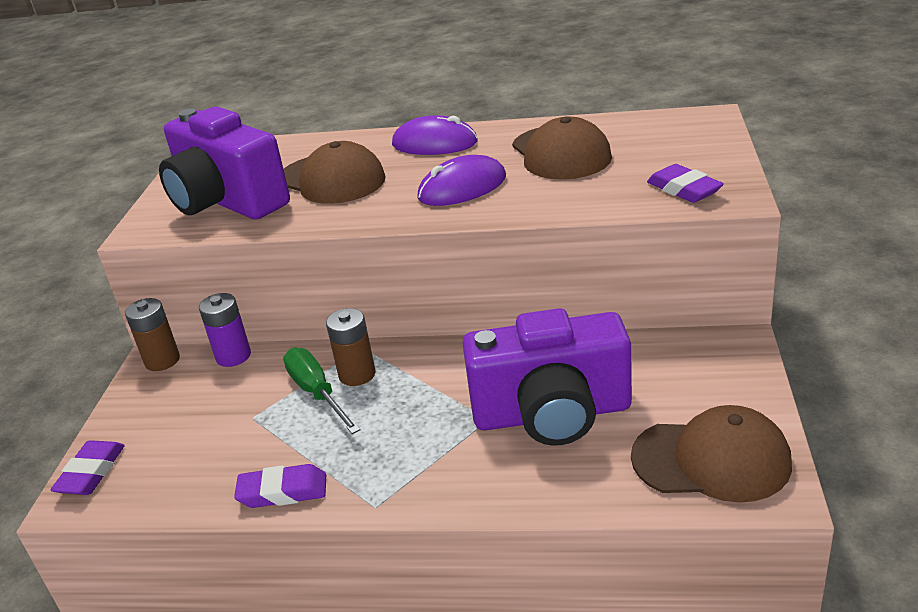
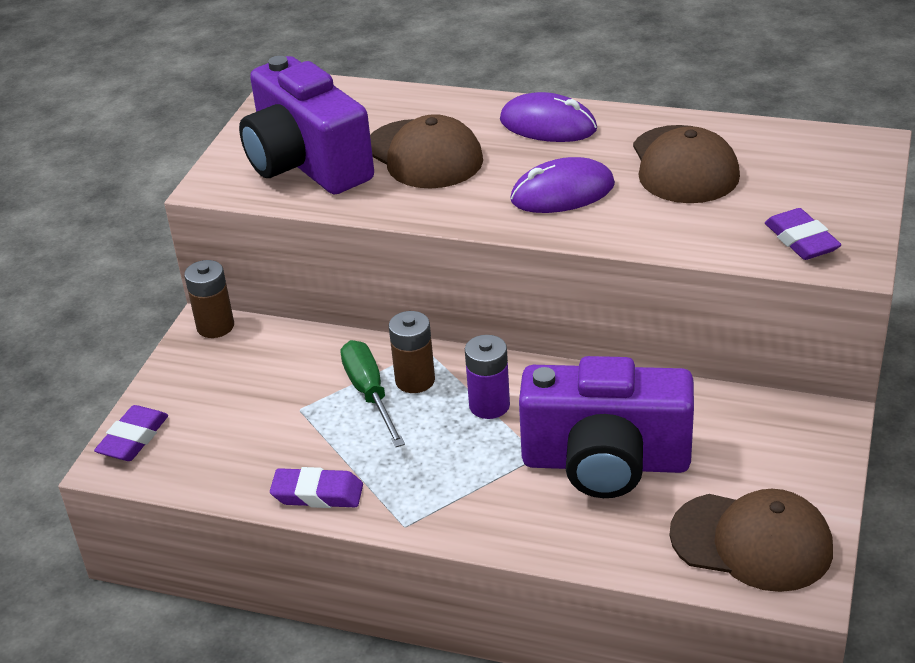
camera: 10 degrees right, 5 degrees up
purple battery [199,293,251,367] -> purple battery moved to [465,335,510,419]

